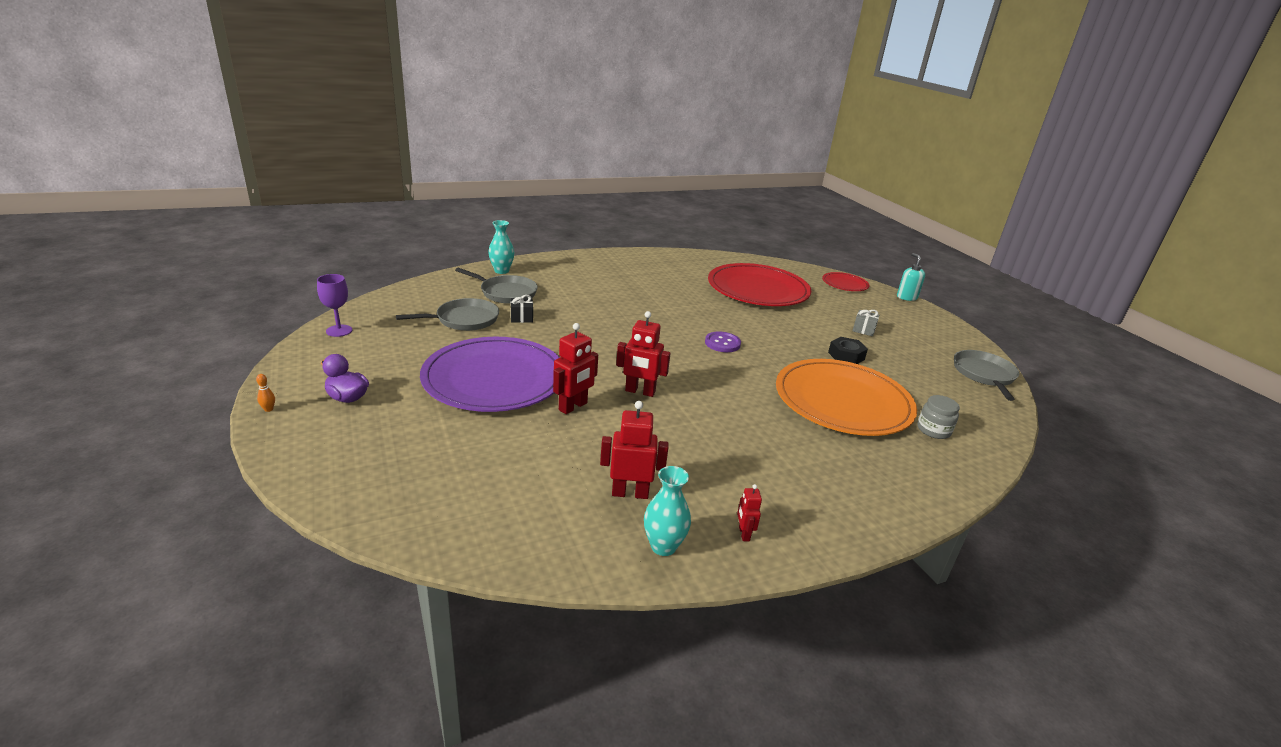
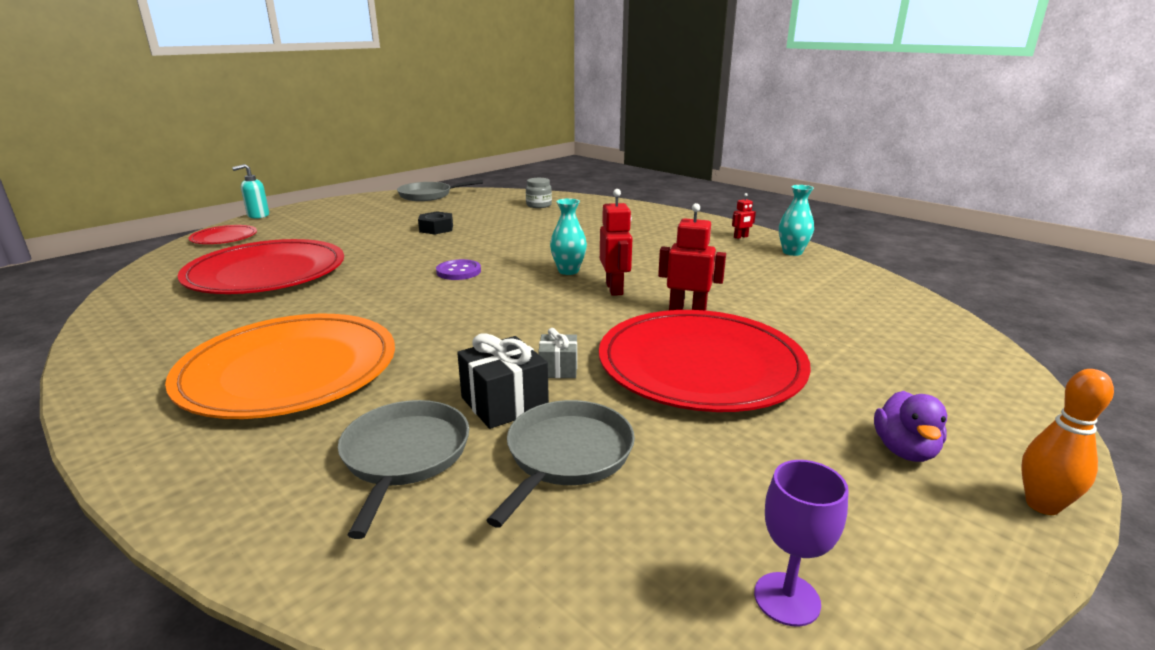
camera: 110 degrees left, 5 degrees down
orange bowling pin [256,374,275,412] -> orange bowling pin [1021,369,1114,515], size x2.07
grey pan [396,298,499,331] -> grey pan turned 75 degrees clockwise [486,400,635,528]
purple plate [420,337,560,412] -> red plate [599,310,811,412]
turquoise vase [488,220,514,274] -> turquoise vase moved to [550,198,587,275]
black gift [511,295,533,323] -> black gift [457,333,549,429], size x1.64
red robot [600,401,668,499] -> none
orange plate [776,359,917,436] -> orange plate moved to [165,314,395,419]
grey gift [853,310,879,336] -> grey gift moved to [538,328,577,378]

